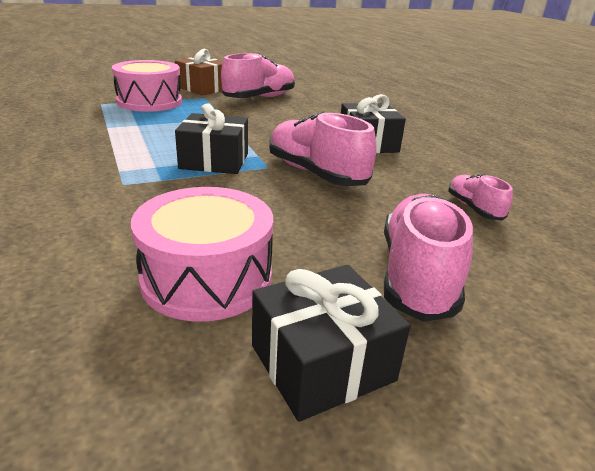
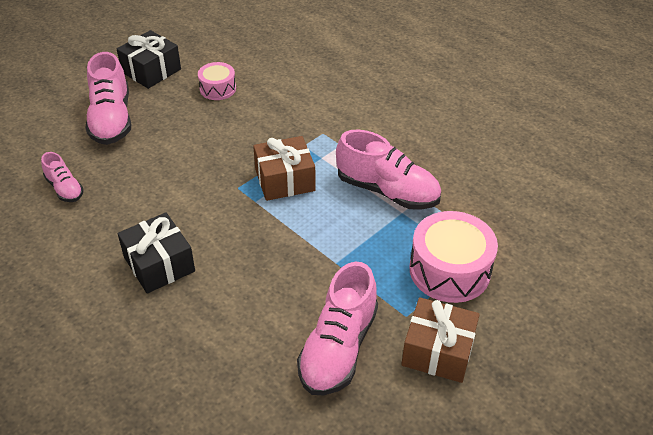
camera: 160 degrees right, 15 degrees up
pink drum [131,187,273,321] -> pink drum [198,62,236,100], size x0.56
black gift [175,103,248,174] -> brown gift [253,136,315,201]
pink shoe [269,112,376,186] -> pink shoe moved to [336,130,441,210]

